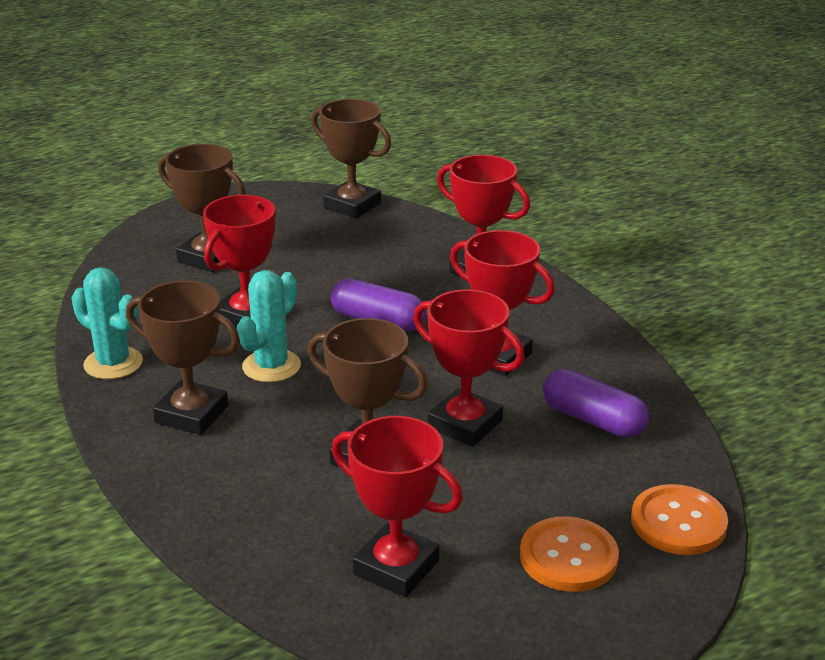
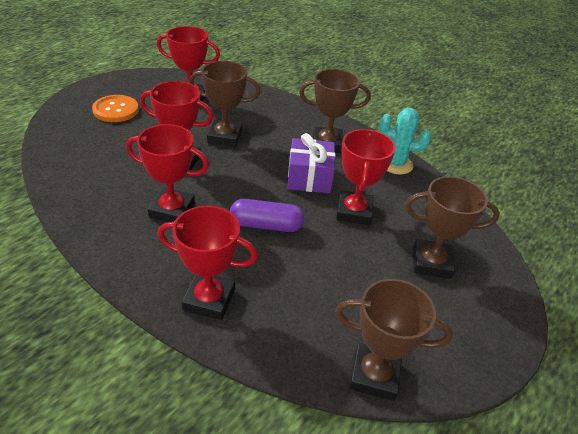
camera: 155 degrees right, 10 degrees up
turquoise cactus [237,270,301,382] -> purple gift [287,133,335,193]
purple capsule [543,369,649,438] -> none
orange button [631,484,728,555] -> none

